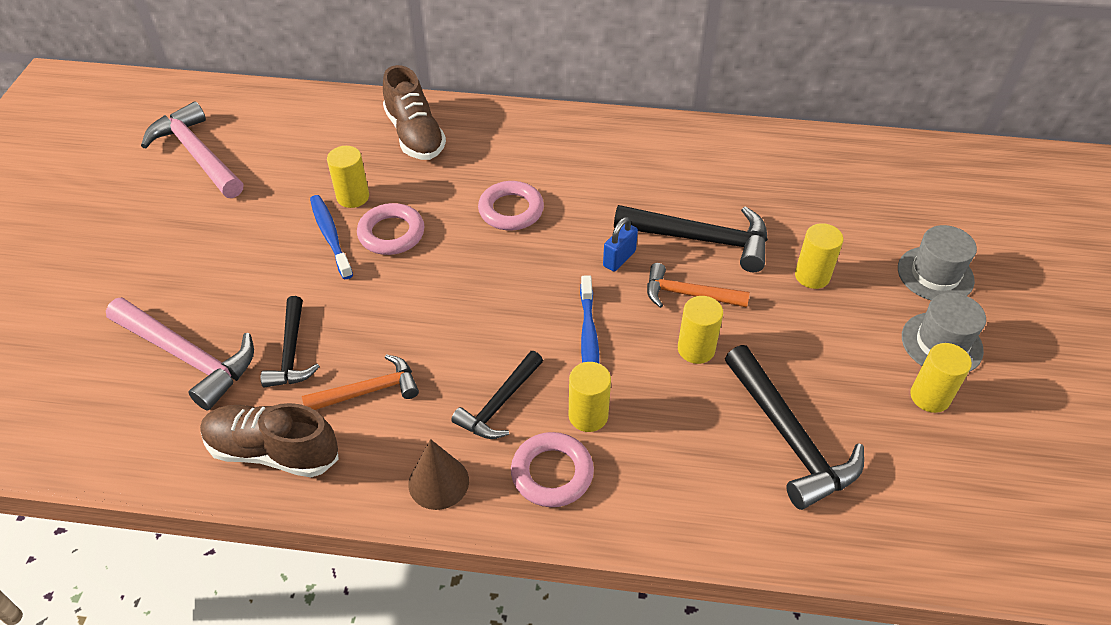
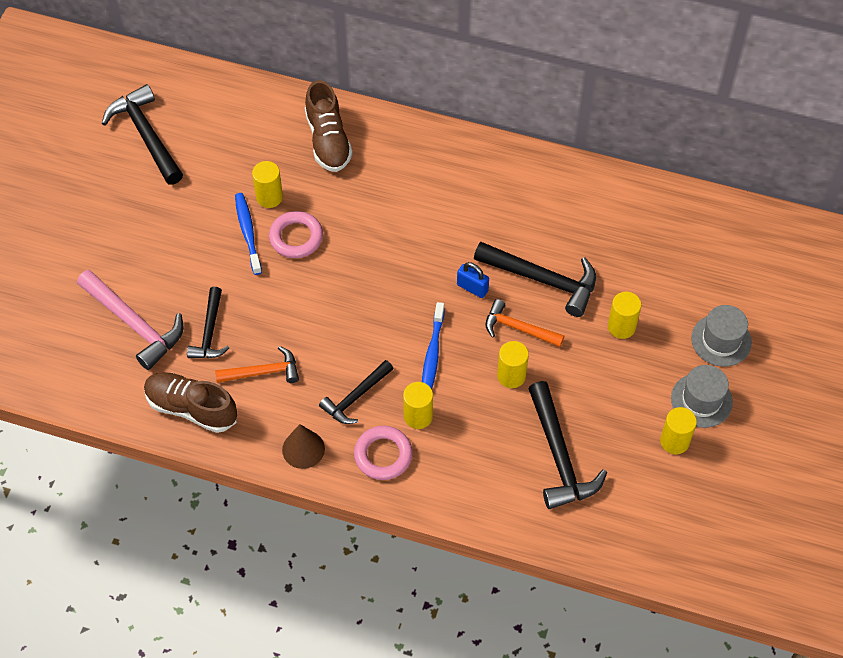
camera: 10 degrees right, 10 degrees up
pink hammer [141,101,243,198] -> black hammer [102,84,183,185]
pink ring [478,181,544,230] -> none
blue padlock [603,217,638,272] -> blue padlock turned 75 degrees clockwise [457,262,489,298]

